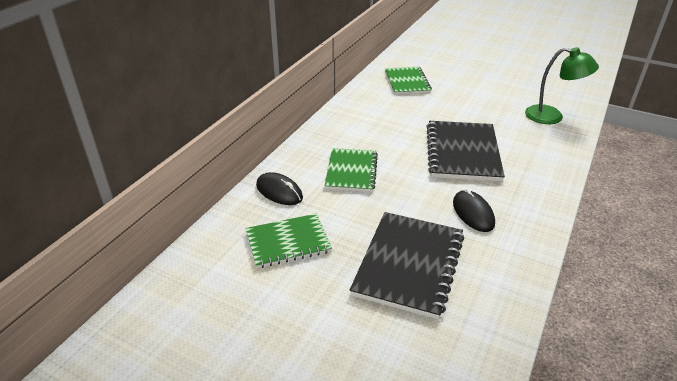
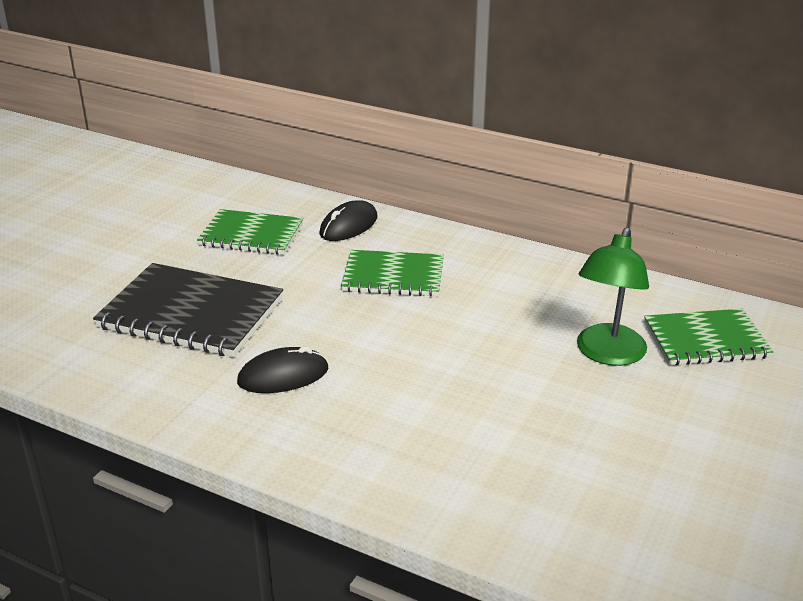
camera: 90 degrees right, 5 degrees down
green notebook [245,214,332,268] -> green notebook turned 60 degrees counterclockwise [197,209,303,255]
black notebook [427,121,505,182] -> none
green lamp [525,47,599,124] -> green lamp moved to [577,227,649,366]

